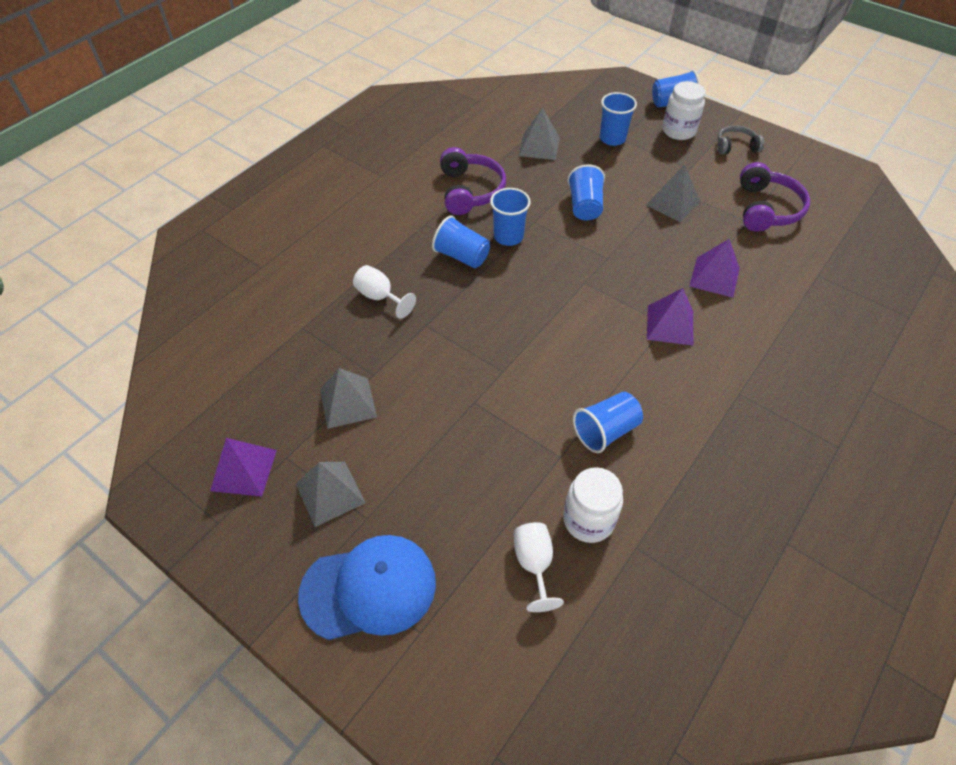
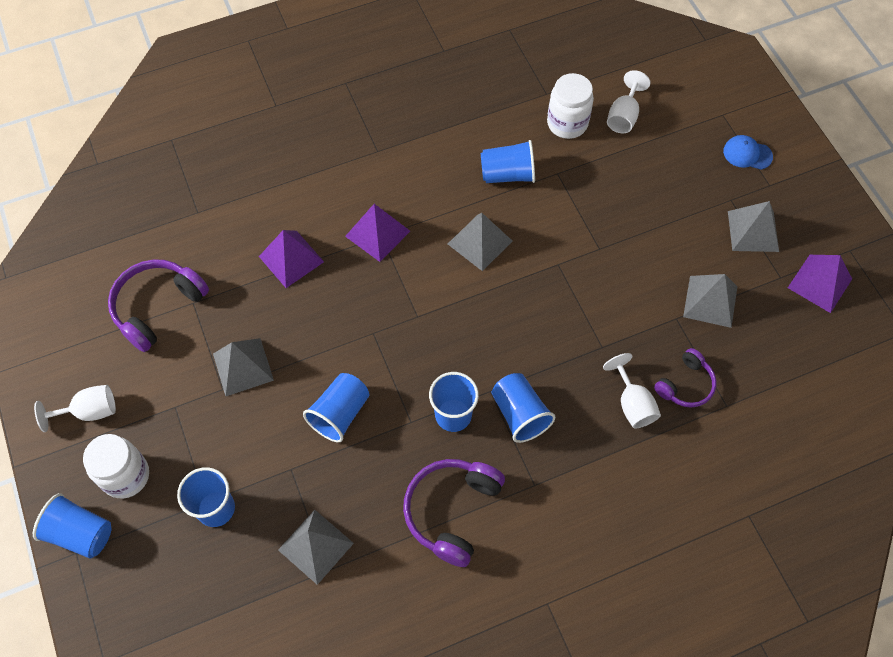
camera: 150 degrees left, 10 degrees up
blue cap [298,535,436,640] -> blue cap [723,135,773,170], size x0.47
grey headphones [717,125,764,154] -> white goblet [34,385,116,432]
none -> grey pyramid [448,213,512,271]
none -> purple headphones [654,348,716,408]

